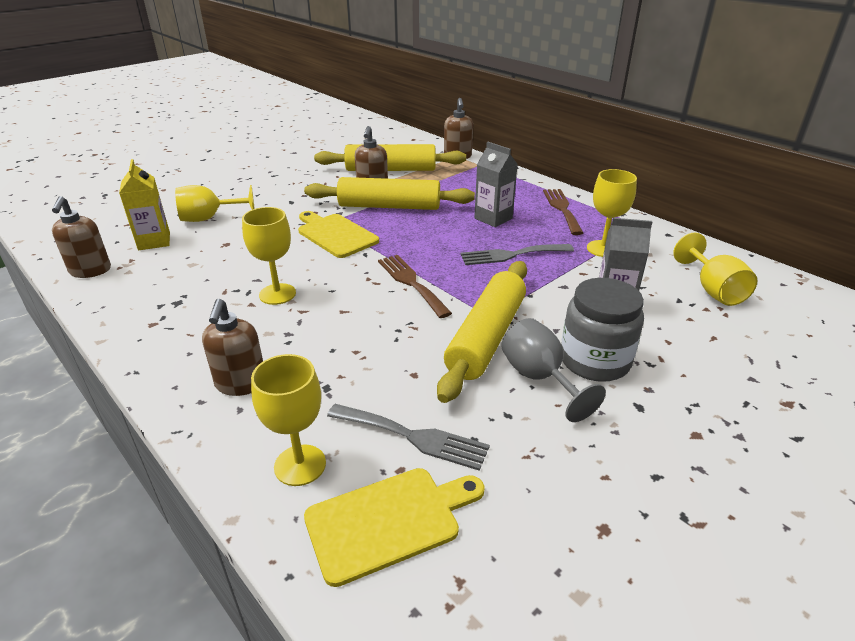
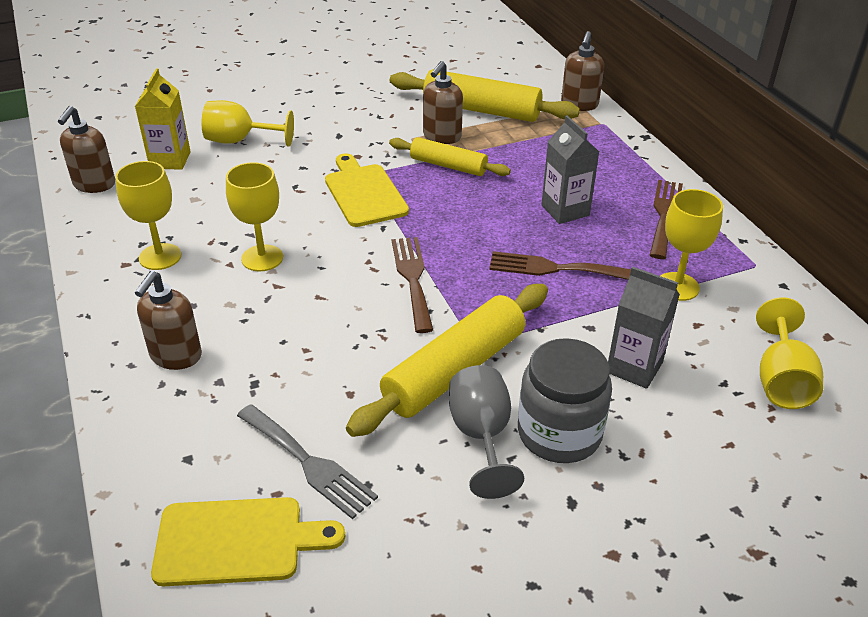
camera: 20 degrees right, 5 degrees up
yellow goblet [251,354,326,486] -> yellow goblet moved to [115,161,181,270]
yellow rolling pin [304,177,475,210] -> yellow rolling pin [389,137,511,176], size x0.61
grey fork [461,244,574,265] -> brown fork [489,251,631,280]

